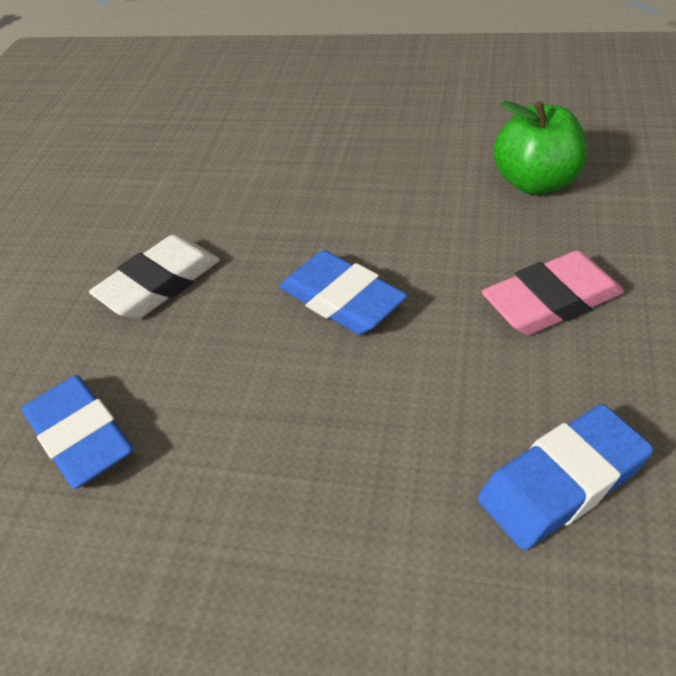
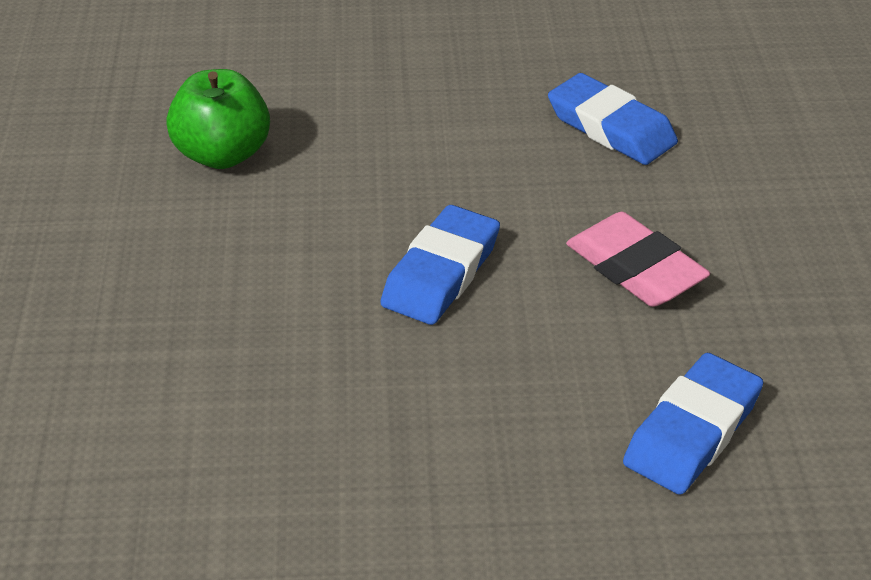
camera: 110 degrees left, 5 degrees down
white eraser [89,235,220,319] -> none
pink eraser [482,250,624,335] -> pink eraser moved to [566,212,710,307]

